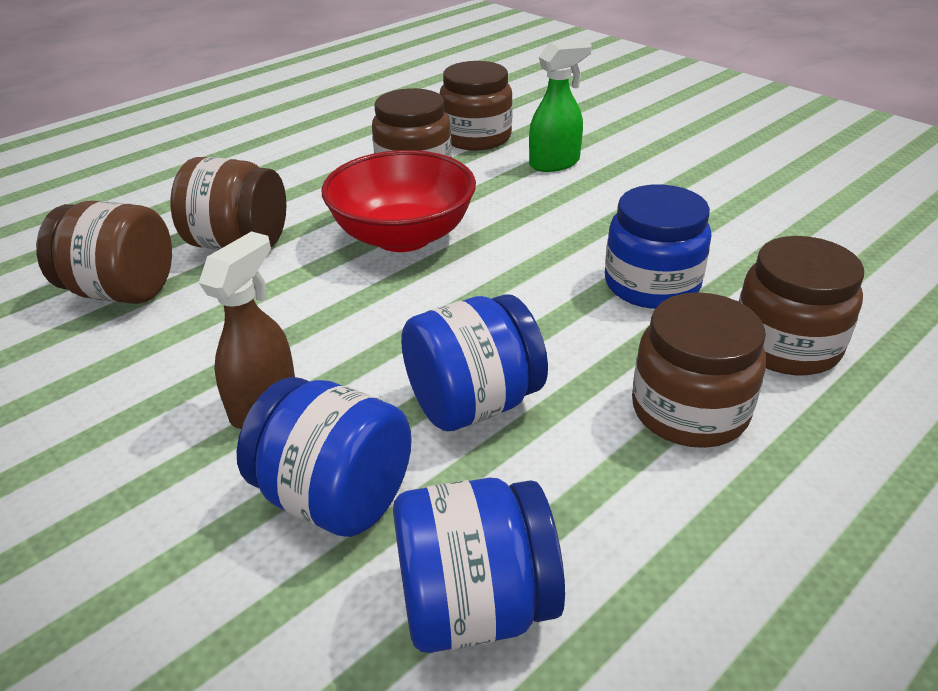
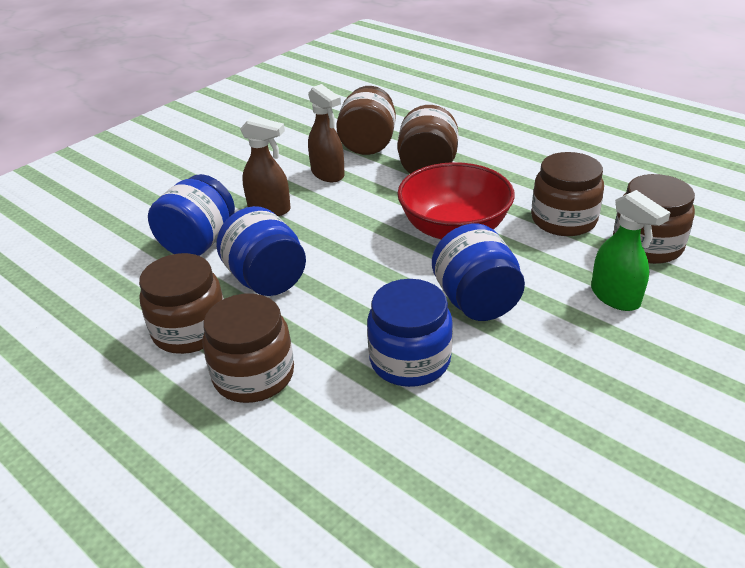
camera: 85 degrees right, 0 degrees up
blue jar [393,478,565,653] -> blue jar moved to [432,224,525,321]
brown jar [739,236,864,375] -> brown jar moved to [139,253,224,354]
none -> brown spray bottle [308,84,345,182]

